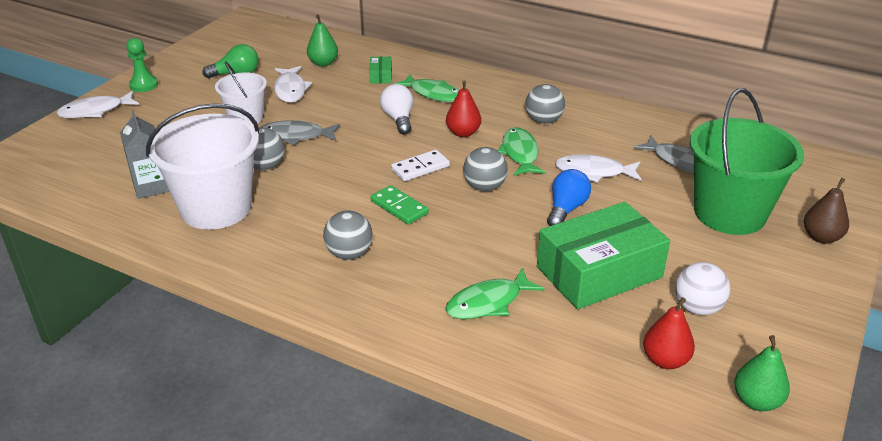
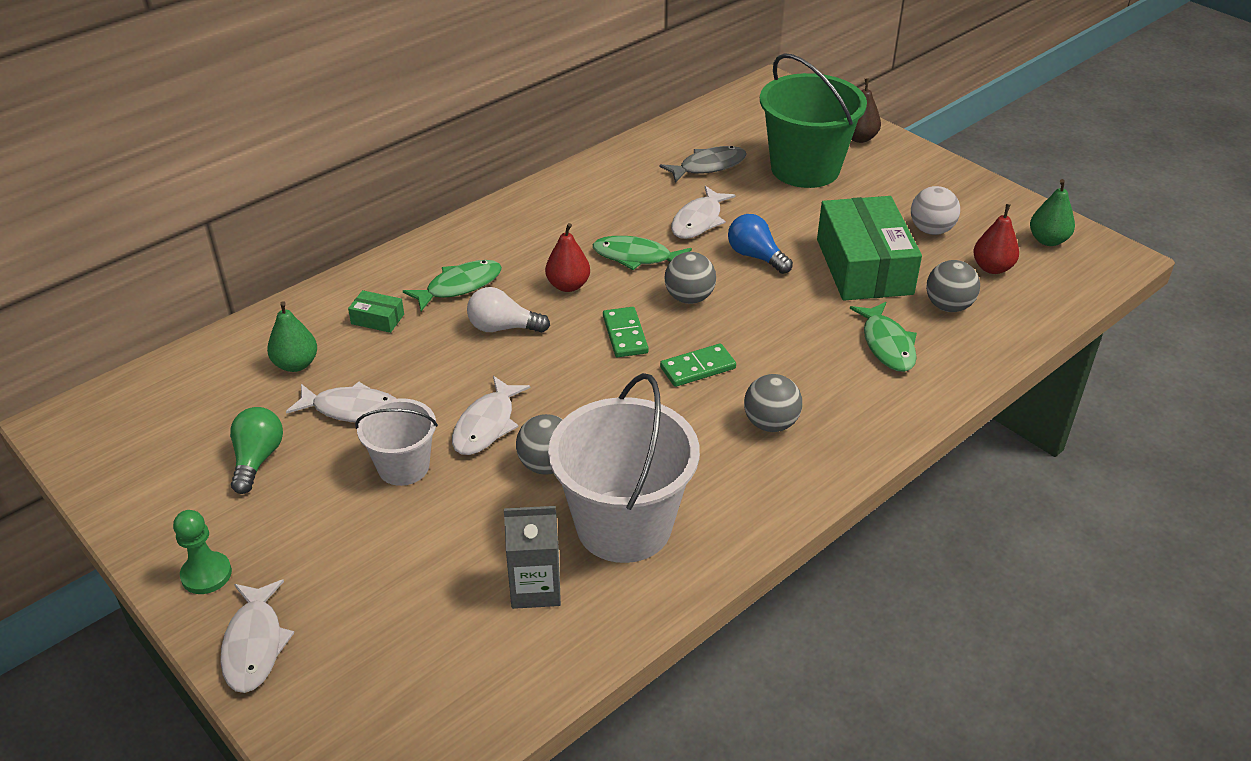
camera: 70 degrees left, 5 degrees up
grey fish [261,120,340,145] -> white fish [452,376,530,455]
white domino [391,150,450,181] -> green domino [603,307,649,357]
grey ball [525,84,565,124] -> grey ball moved to [926,260,980,312]

